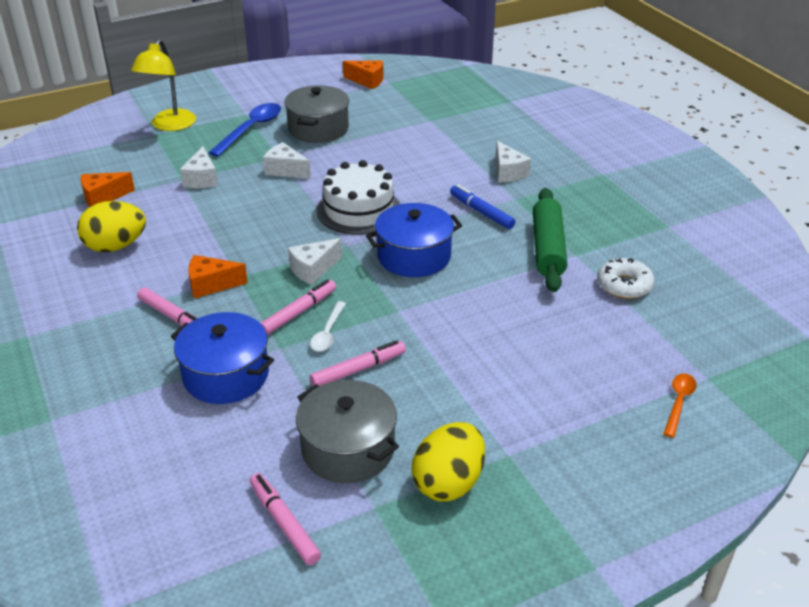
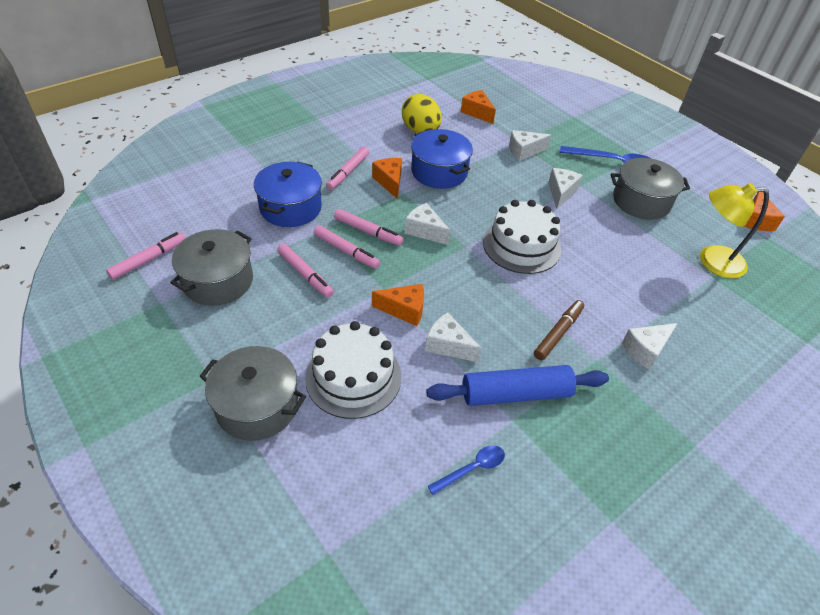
camera: 75 degrees right, 10 degrees up
yellow lamp [131,39,196,131] -> yellow lamp moved to [700,183,769,278]
white spoon [310,301,346,352] -> pink marker [314,225,380,269]
blue pot [366,203,462,277] -> blue pot moved to [411,129,473,189]
yellow egg [412,422,485,501] -> none
blue marker [450,185,515,229] -> brown marker [534,300,584,360]
green rolling pin [533,188,568,292] -> blue rolling pin [426,365,609,406]
white donut [597,258,655,299] -> blue spoon [428,445,505,495]
orange spoon [664,374,697,438] -> none
none -> grey pot [199,346,306,441]
none -> white cake [305,321,401,419]
none -> orange cheese [372,284,424,326]
none -> white cheese [425,312,482,362]

